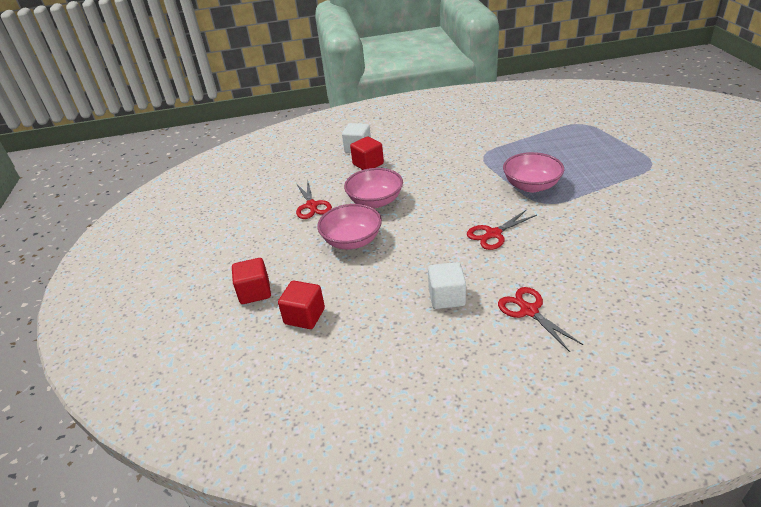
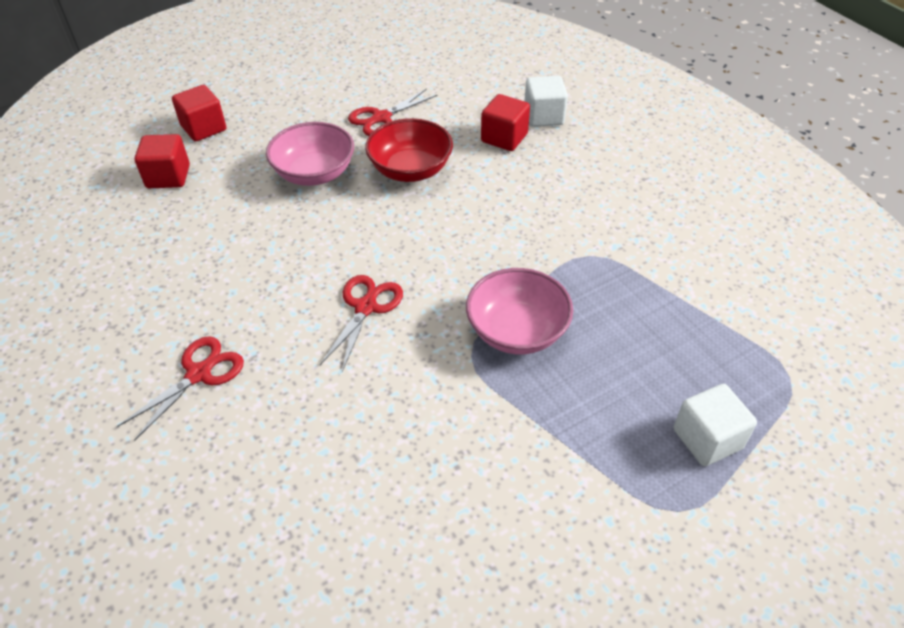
camera: 65 degrees right, 10 degrees up
pink bowl [344,168,403,208] -> red bowl [365,118,453,182]
white cube [428,262,466,309] -> white cube moved to [674,384,757,466]
red scissors [467,210,537,250] -> red scissors turned 75 degrees clockwise [320,275,403,372]

